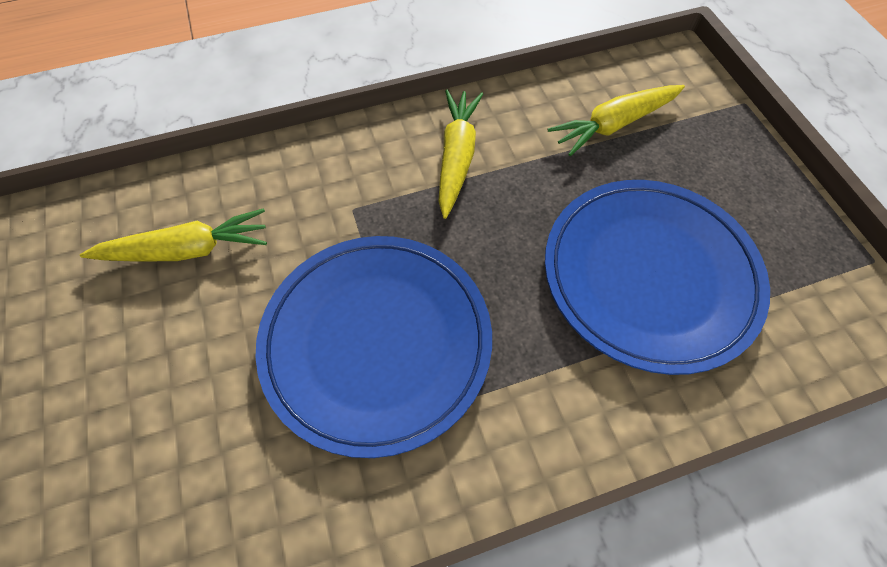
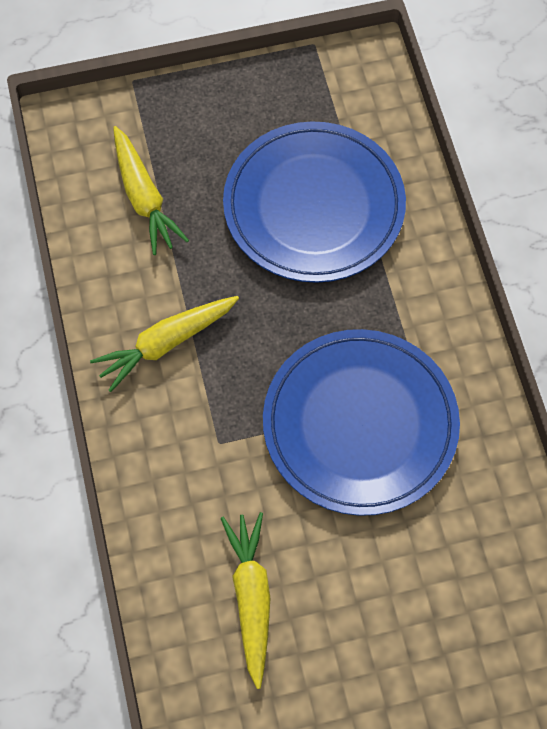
camera: 85 degrees left, 5 degrees up
yellow carrot [438,90,483,219] -> yellow carrot turned 45 degrees counterclockwise [90,296,239,392]

